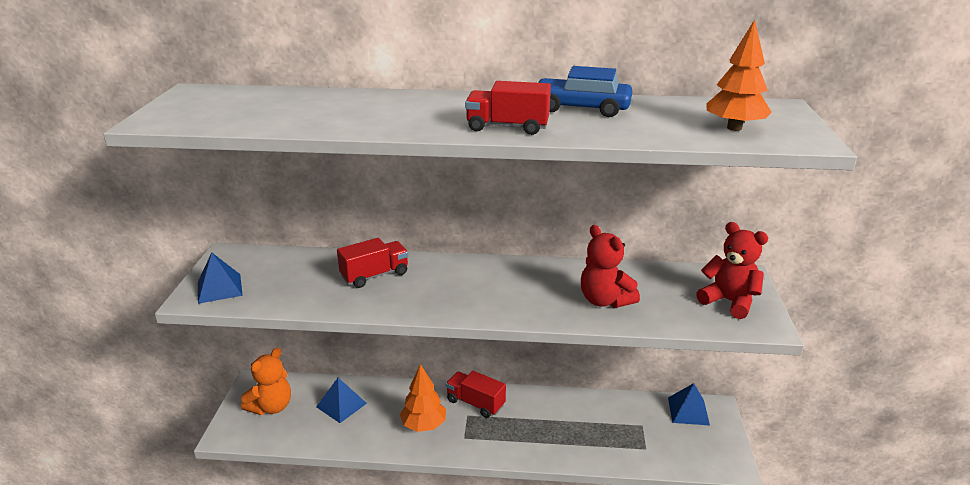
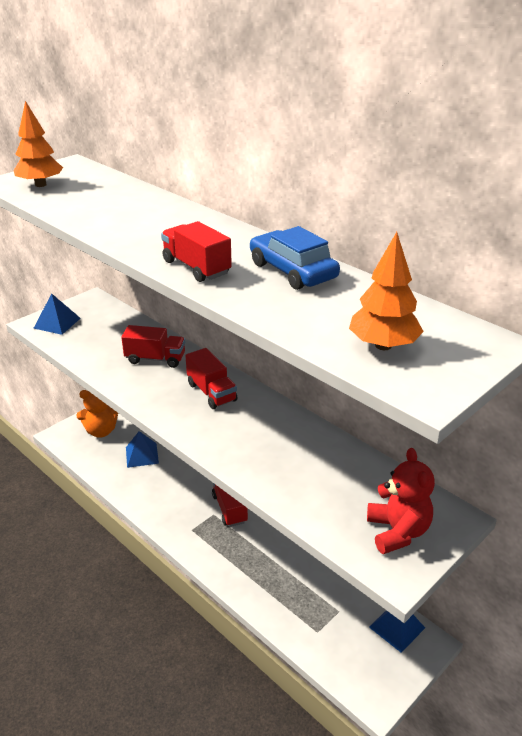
camera: 40 degrees right, 5 degrees up
orange tree [400,364,446,432] -> orange tree moved to [14,101,63,187]
red teddy bear [581,225,640,308] -> none
none -> red truck [185,348,237,409]

